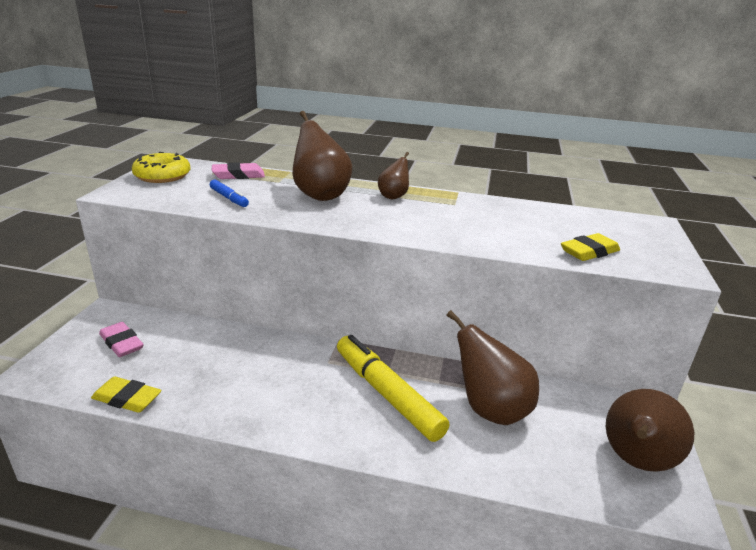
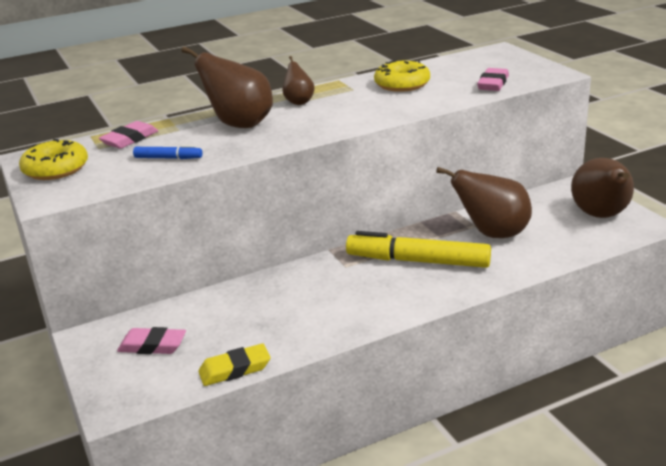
camera: 35 degrees left, 0 degrees up
yellow eraser [561,233,620,261] -> pink eraser [477,68,509,91]
none -> yellow donut [374,60,430,92]

